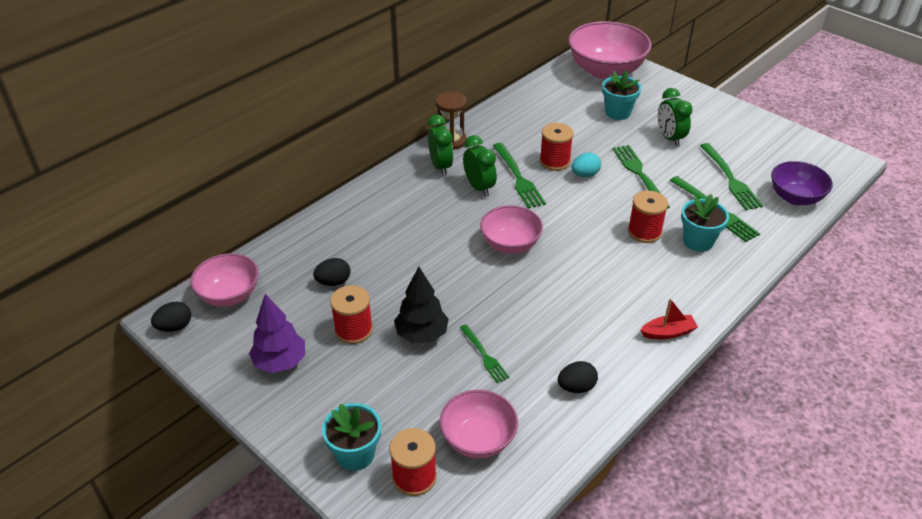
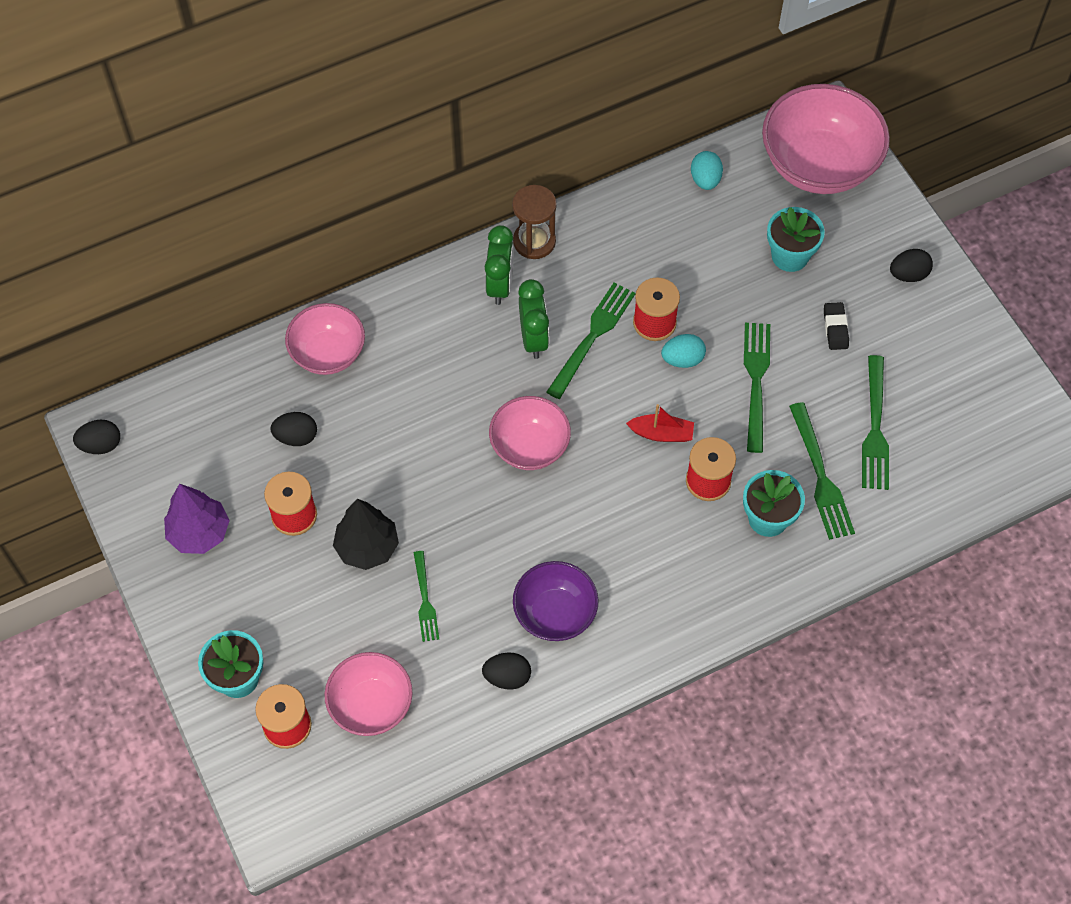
camera: 20 degrees right, 20 degrees up
pink bowl [190,253,259,307] -> pink bowl moved to [285,303,365,375]
green fork [493,143,546,209] -> green fork turned 150 degrees counterclockwise [546,283,636,399]
red boat [640,298,698,339] -> red boat moved to [626,404,694,442]
green clock [658,88,693,147] -> black eraser [824,302,849,350]
purple bowl [771,161,833,205] -> purple bowl moved to [513,561,598,641]
none -> turquoise egg [691,151,723,190]
none -> black egg [890,249,933,282]

